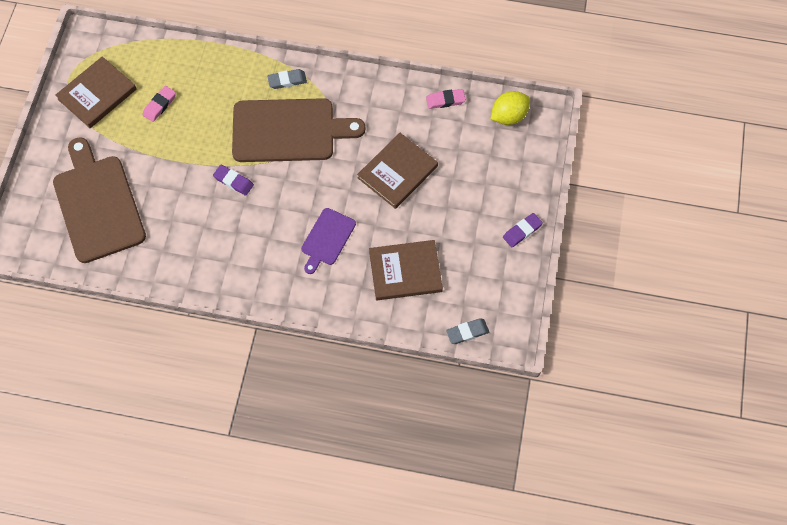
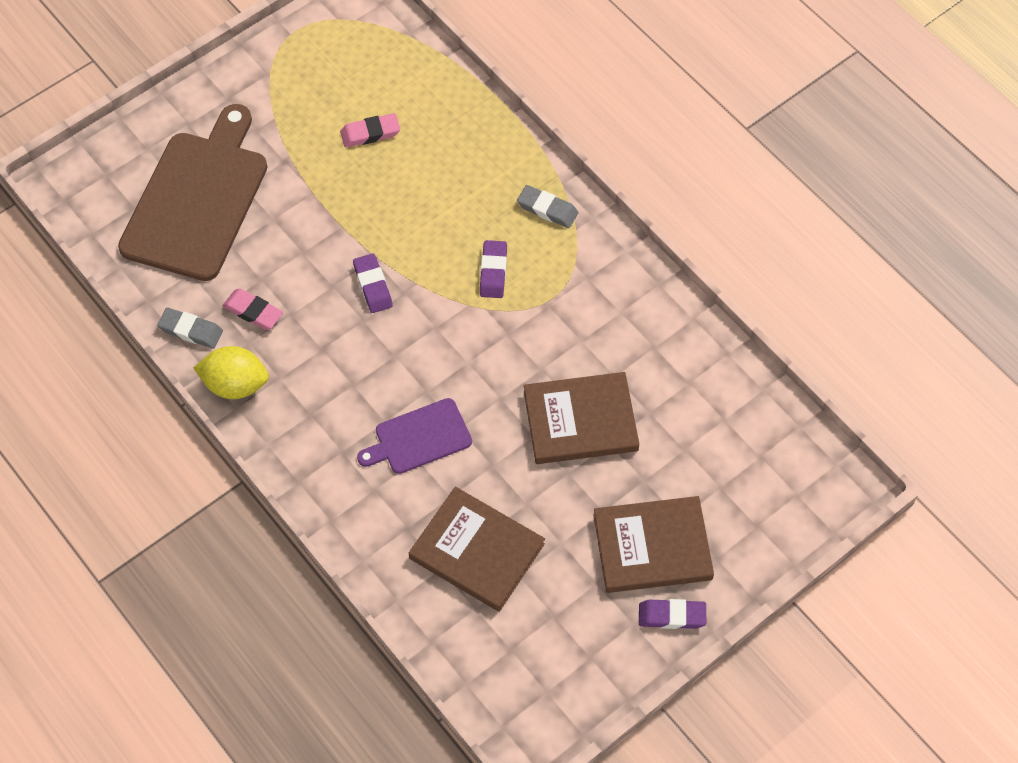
camera: 40 degrees right, 5 degrees down
brown book [55,56,137,128] -> brown book moved to [593,496,714,593]
brown cutting board [232,98,365,162] -> purple eraser [480,240,507,298]
pink eraser [426,89,466,109] -> pink eraser moved to [223,288,283,330]
grey eraser [446,318,489,344] -> grey eraser moved to [157,308,223,349]
yellow lemon [491,91,530,125] -> yellow lemon moved to [194,346,269,399]

